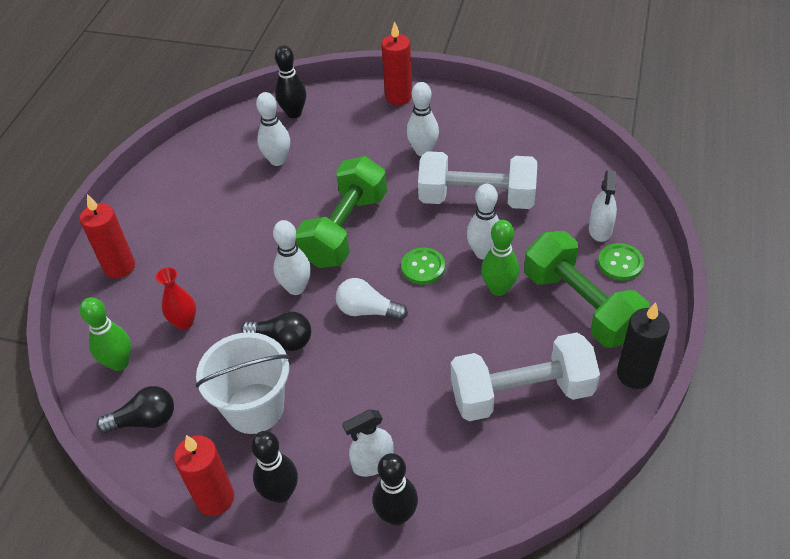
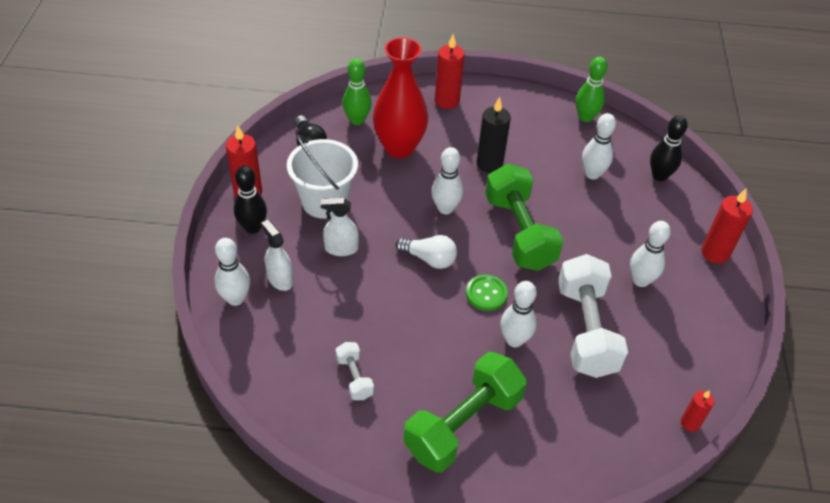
camera: 75 degrees right, 0 degrees up
red vase [156,267,196,330] -> red vase [373,37,428,158], size x2.09
black light bulb [241,311,311,351] -> none
green dumbbell [296,156,387,268] -> green dumbbell turned 60 degrees clockwise [485,164,563,271]
white light bulb [336,278,408,321] -> white light bulb turned 105 degrees clockwise [395,235,457,269]
black bowling pin [373,453,418,525] -> white bowling pin [214,238,250,306]
white dumbbell [451,332,600,421] -> white dumbbell [335,342,374,400], size x0.46
green bowling pin [481,220,519,296] -> green bowling pin moved to [576,57,608,122]
white spray bottle [589,170,617,242] -> white spray bottle moved to [321,198,359,256]
green button [598,243,644,281] -> none
black candle [617,302,670,389] -> black candle moved to [476,97,511,173]
none -> red candle [681,390,714,432]

